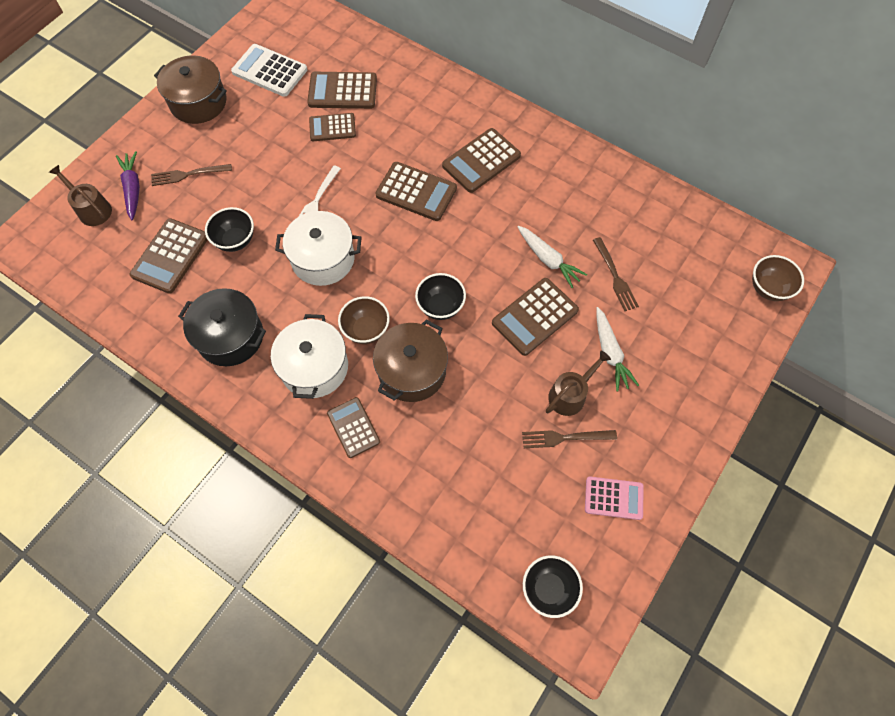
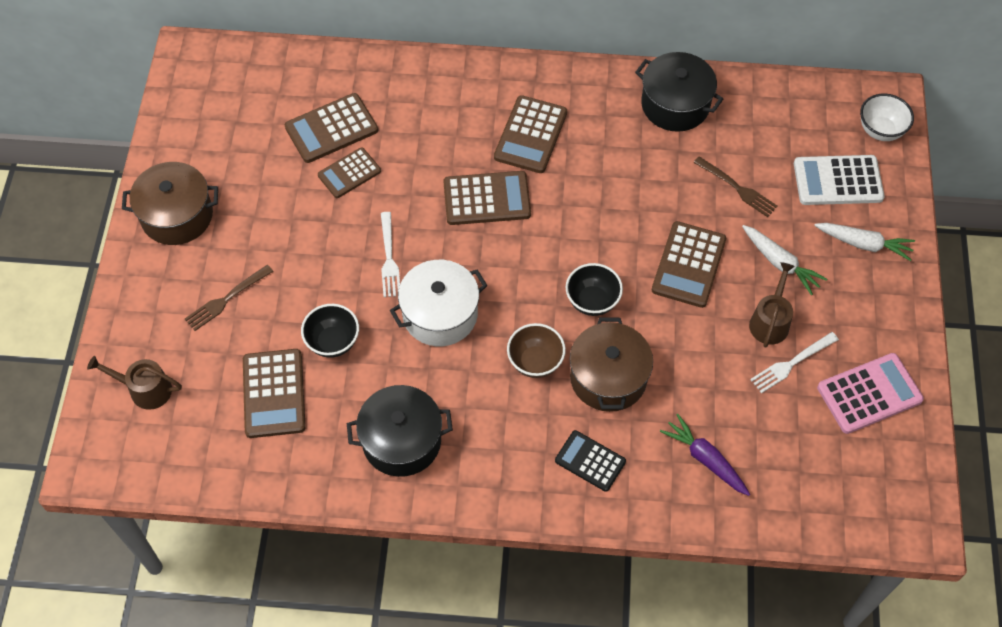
camera: 30 degrees left, 5 degrees down
purple carrot [116,151,140,220] -> purple carrot moved to [660,414,750,496]
white calculator [231,44,307,97] -> white calculator moved to [794,155,885,205]
white pot [271,314,348,399] -> none
brown calculator [327,397,380,458] -> black calculator [555,430,626,492]
white carrot [518,226,587,288] -> white carrot moved to [814,223,915,261]
brown fork [522,430,617,448] -> white fork [750,332,839,393]
black bowl [523,555,583,618] -> none
pink calculator [585,477,644,520] -> pink calculator [817,353,924,434], size x1.51
brown bowl [752,255,804,301] -> white bowl [860,94,914,141]
none -> black pot [635,52,723,132]

